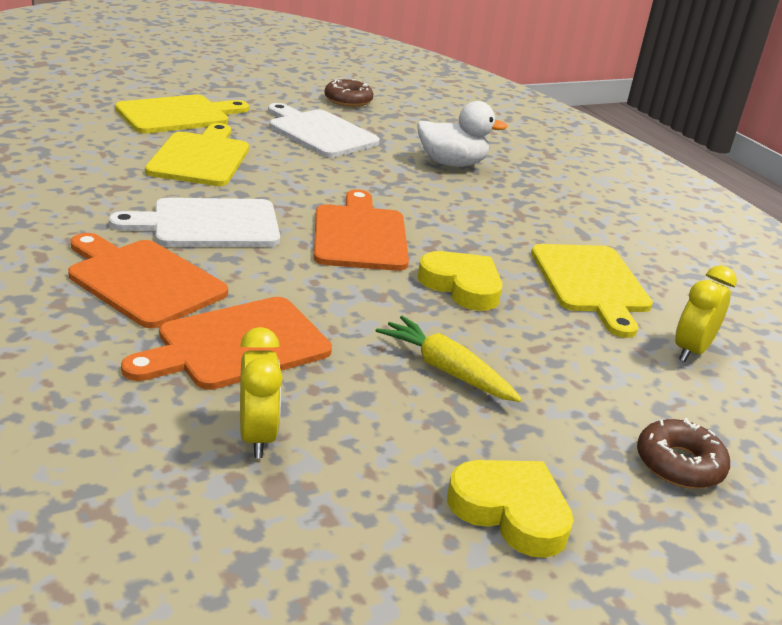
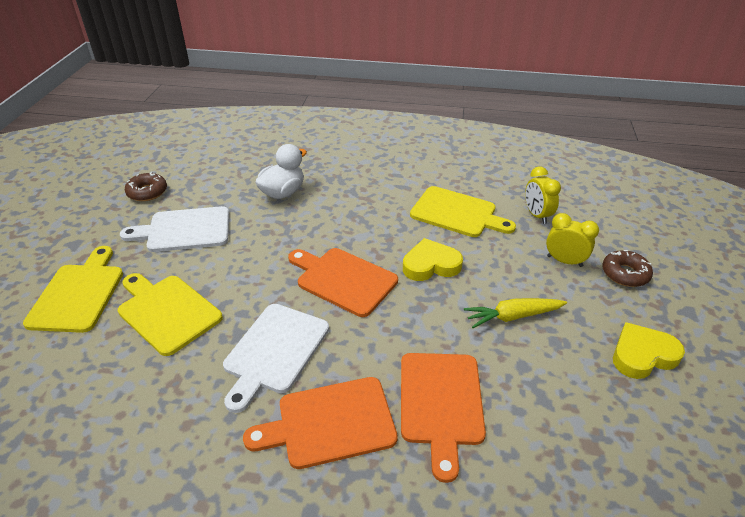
camera: 50 degrees left, 10 degrees up
yellow clock [240,327,283,458] -> yellow clock moved to [546,213,599,267]

